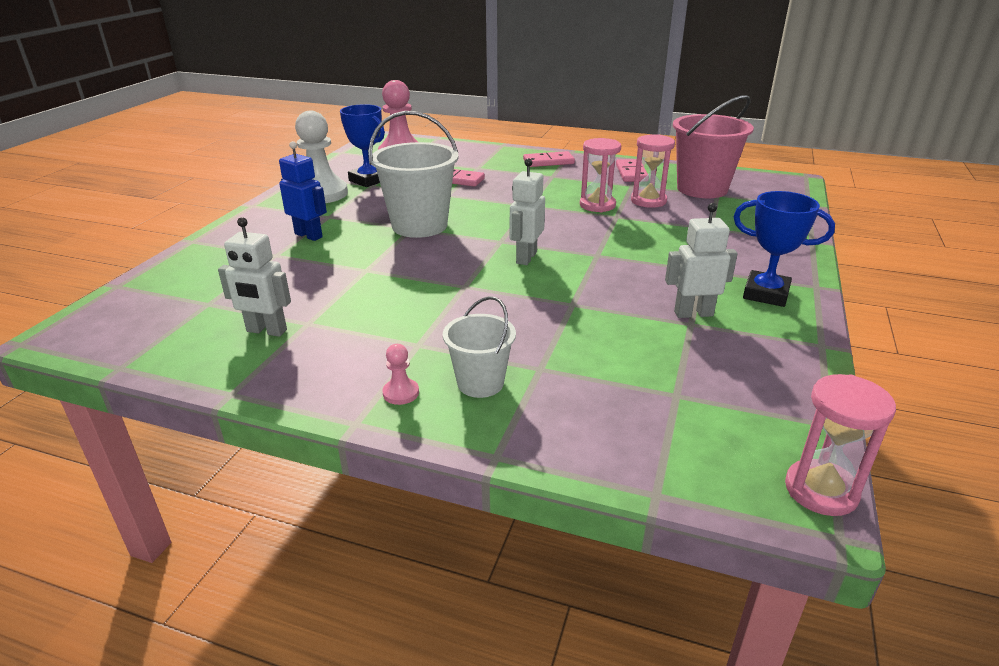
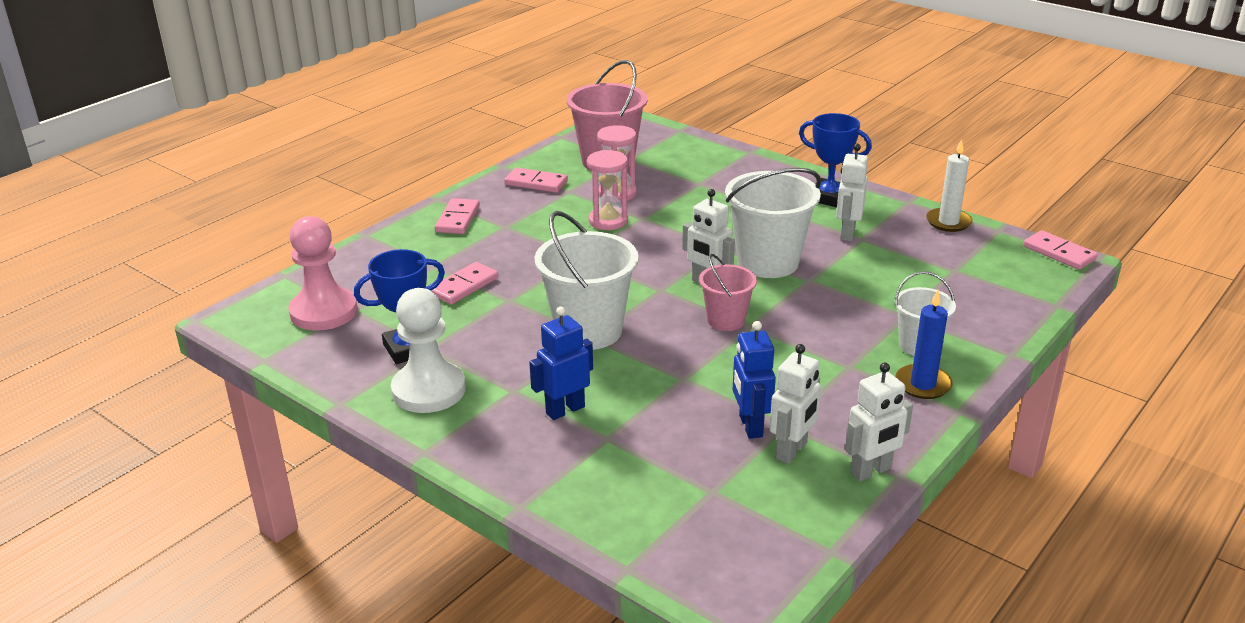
camera: 70 degrees left, 0 degrees up
pink pawn [382,344,419,405] -> blue candle [895,290,953,399]
blue trophy [733,191,835,307] -> blue trophy turned 75 degrees clockwise [799,113,872,207]
pink hourglass [785,374,896,516] -> pink domino [1023,230,1098,270]
none -> pink bucket [699,254,757,331]
none -> white bucket [725,168,821,278]
none -> blue robot [733,321,776,439]
none -> white robot [845,362,913,481]
none -> white candle [926,139,973,232]

